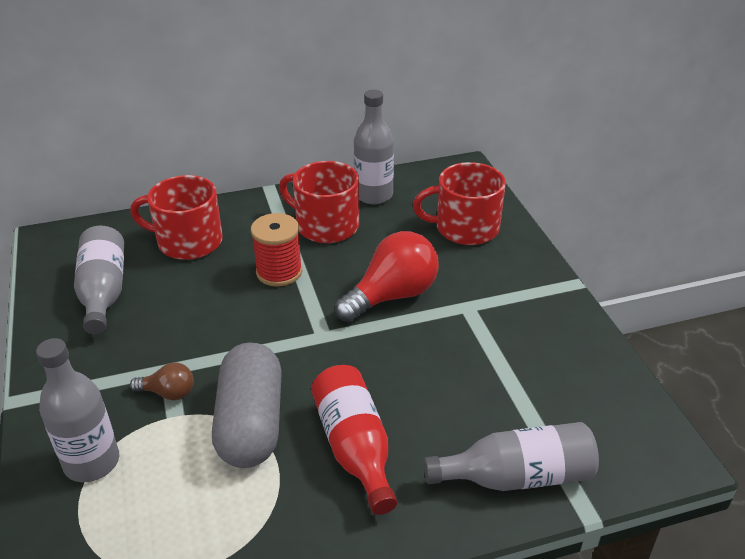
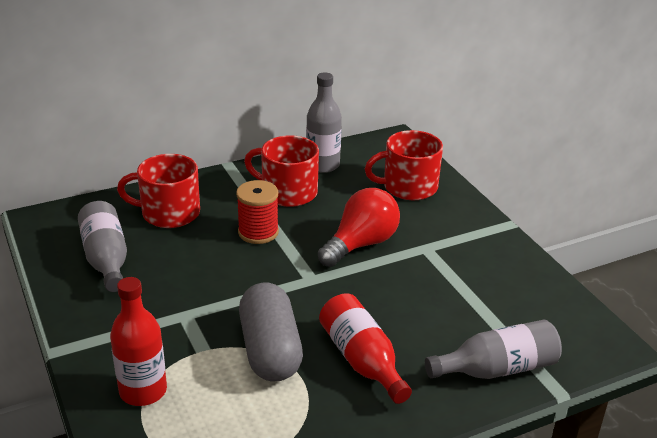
camera: 10 degrees left, 5 degrees down
grey bottle [36,338,119,482] -> red bottle [110,277,167,406]
brown light bulb [130,363,194,400] -> none

